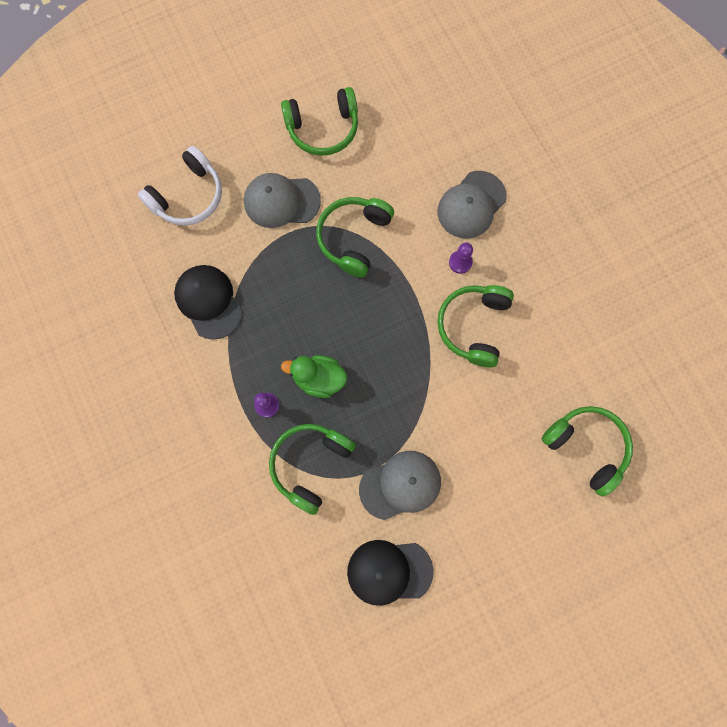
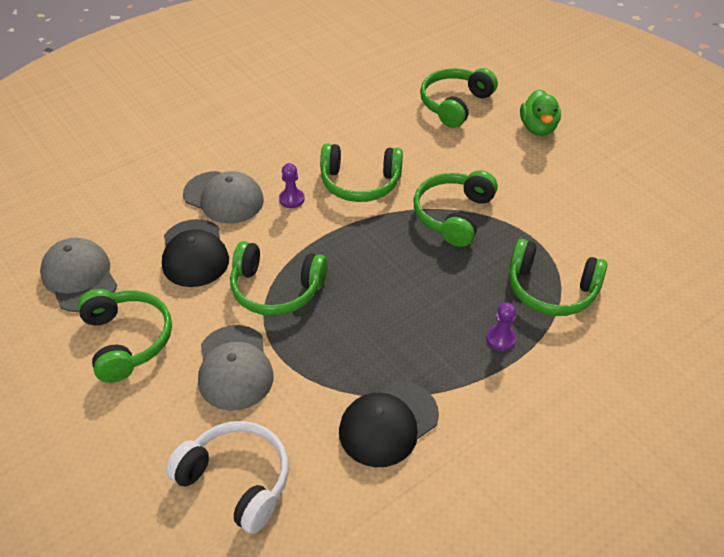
camera: 100 degrees left, 30 degrees down
green duck [281,355,347,398] -> green duck moved to [520,89,561,136]
black cap [347,540,434,606] -> black cap moved to [162,219,229,287]
grey cap [359,451,441,520] -> grey cap moved to [40,238,117,312]
none -> green headphones [414,170,498,247]

